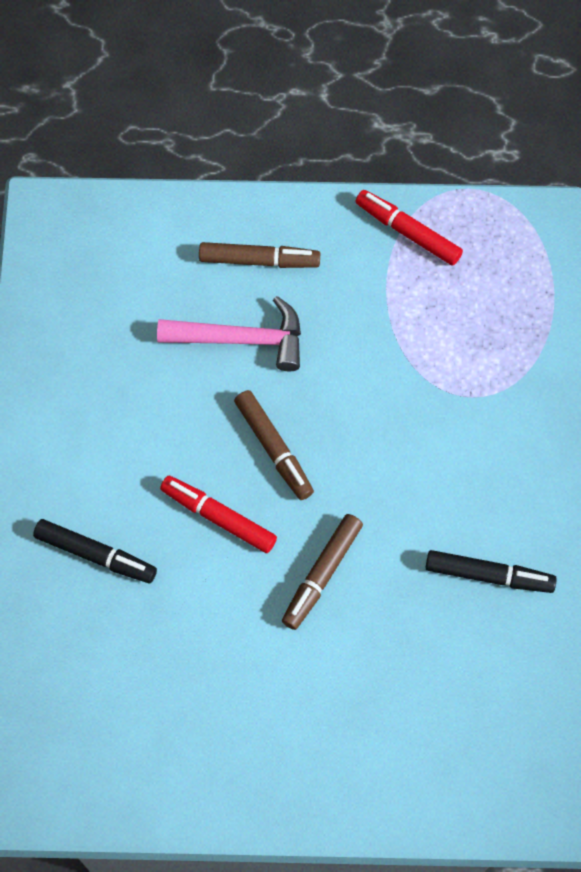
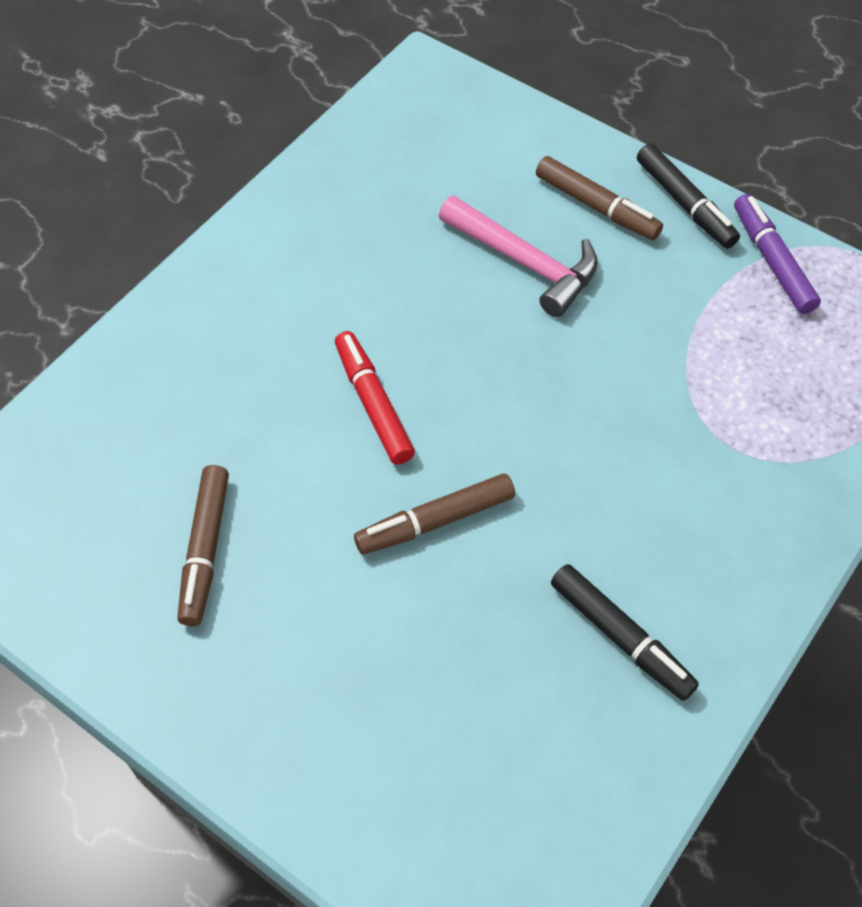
camera: 35 degrees right, 10 degrees down
black marker [33,519,157,583] -> black marker moved to [637,144,740,248]
brown marker [234,390,314,500] -> brown marker moved to [177,465,229,626]
red marker [355,190,463,266] -> purple marker [734,194,821,314]

